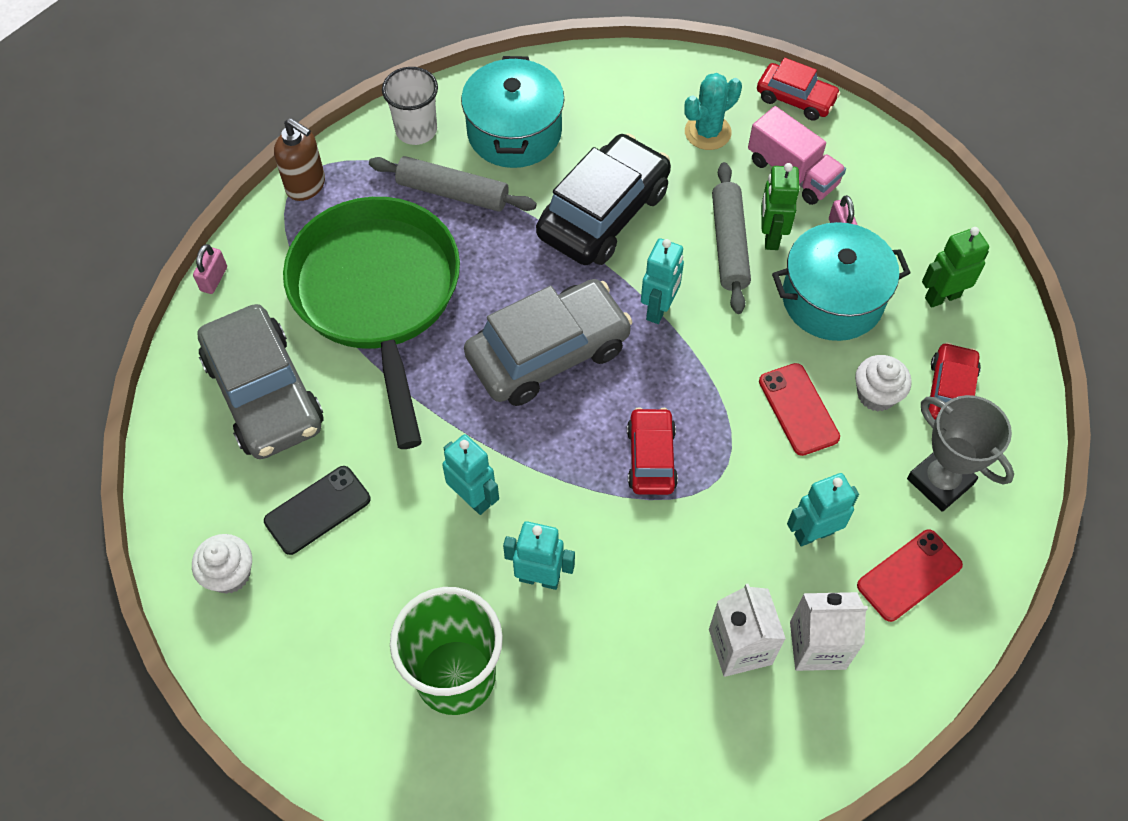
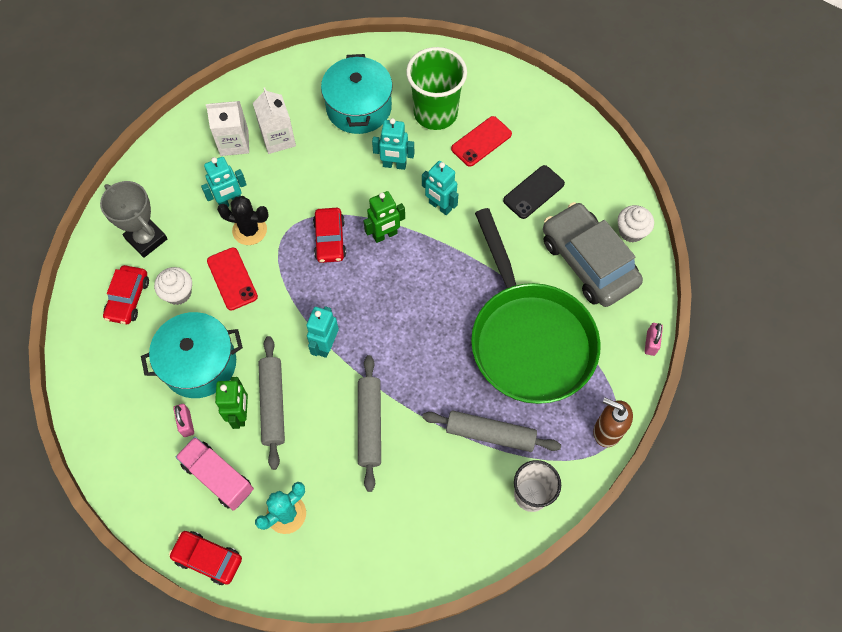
camera: 175 degrees right, 5 degrees up
white cupcake [192,534,252,594] -> white cupcake moved to [618,205,654,242]
turquoise pot [461,56,564,168] -> turquoise pot moved to [321,54,393,134]
grey car [464,279,632,406] -> none
black car [536,133,671,265] -> grey rolling pin [358,355,381,492]
red phone [857,529,963,622] -> red phone moved to [451,116,512,167]
green robot [922,227,989,308] -> green robot moved to [364,191,405,243]
none -> black cactus [217,196,269,245]

